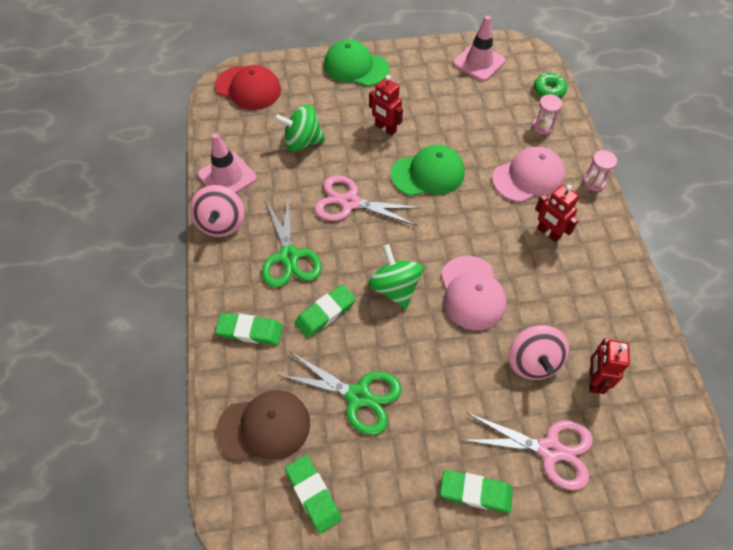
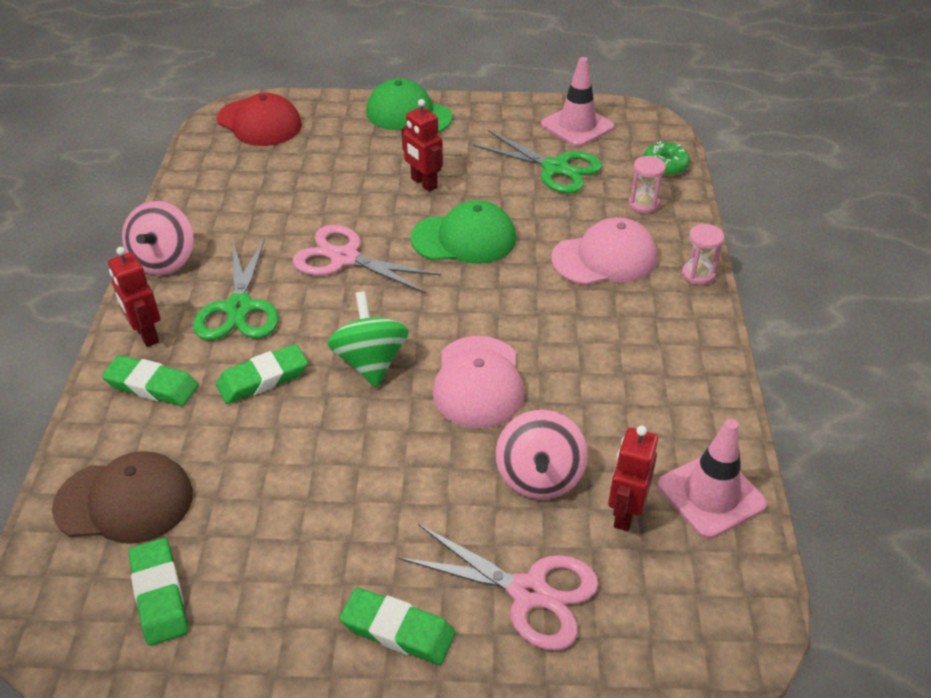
camera: 10 degrees right, 15 degrees down
pink traffic cone [198,133,257,193] -> pink traffic cone moved to [658,419,767,539]
green spinning top [274,104,325,152] -> none
green scissors [278,352,402,435] -> green scissors moved to [473,130,602,194]
red robot [535,185,579,242] -> red robot moved to [108,247,160,347]

